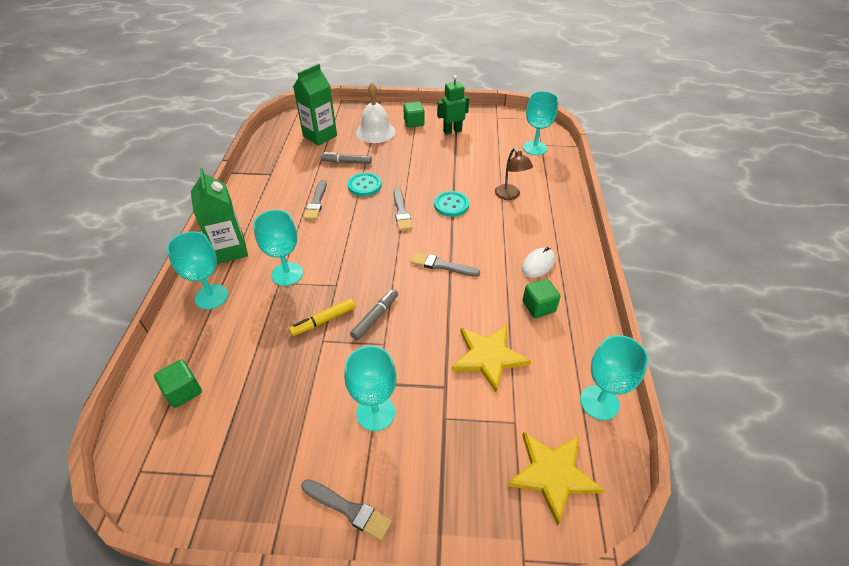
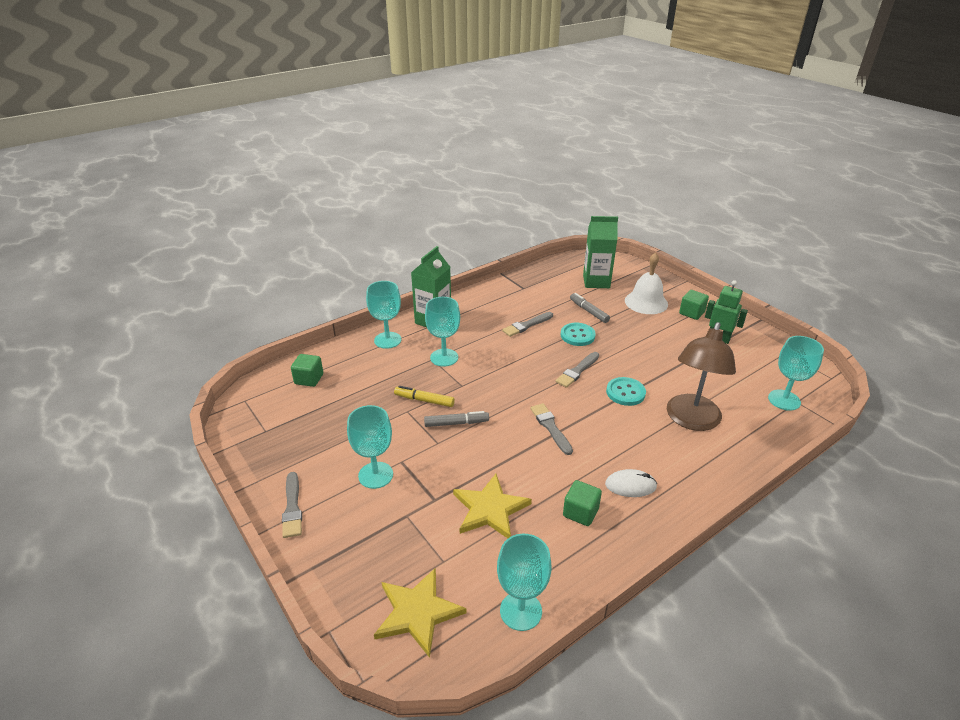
camera: 50 degrees right, 10 degrees down
brown lamp [495,148,533,200] -> brown lamp [667,322,736,431], size x1.82

